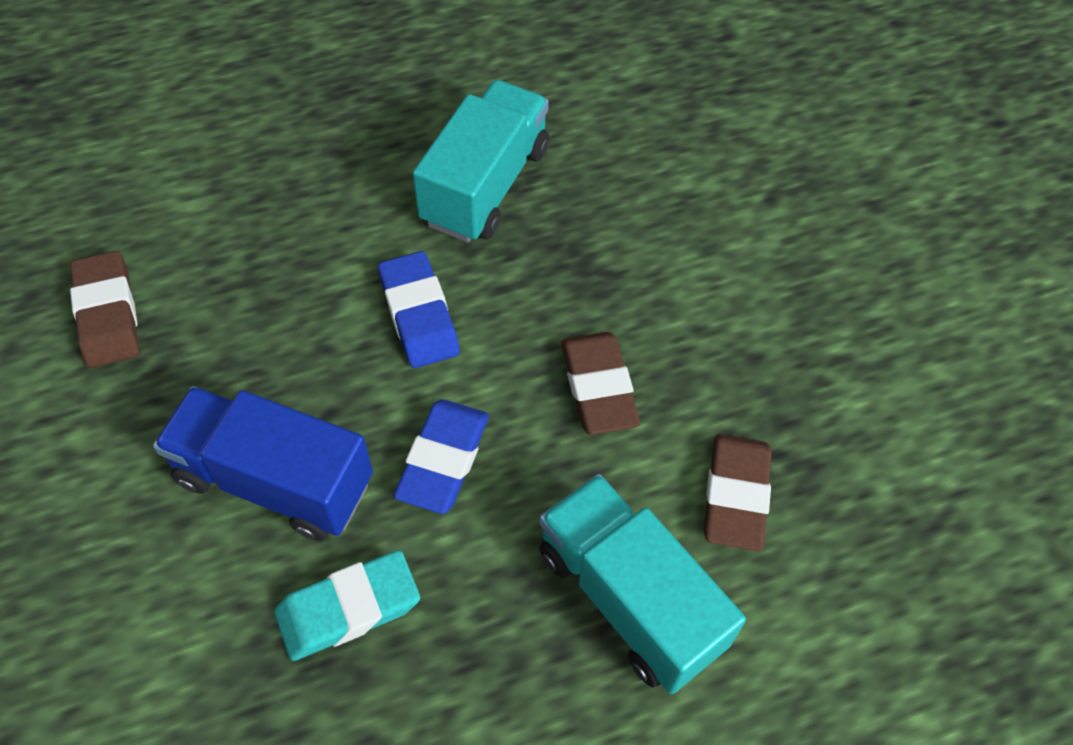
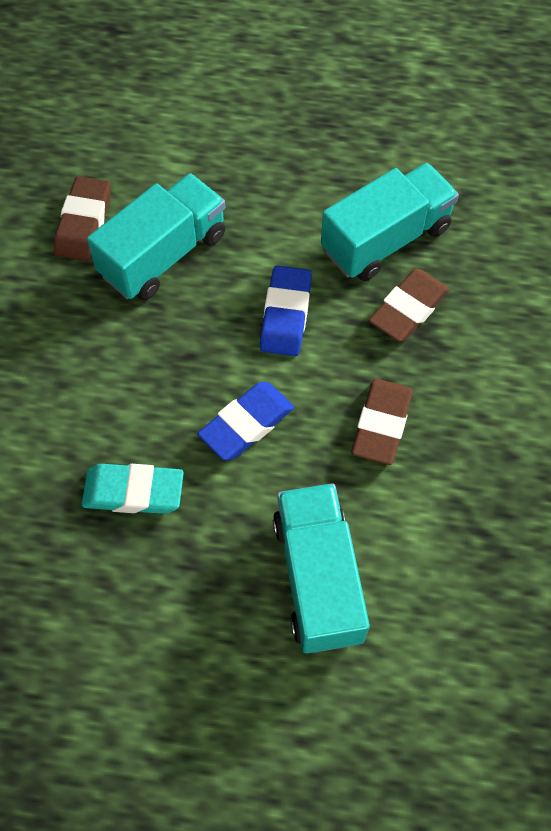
camera: 30 degrees right, 5 degrees up
blue truck [153,386,373,541] -> none
brown eraser [704,434,772,551] -> brown eraser moved to [369,269,449,342]
none -> turquoise truck [87,173,225,300]

